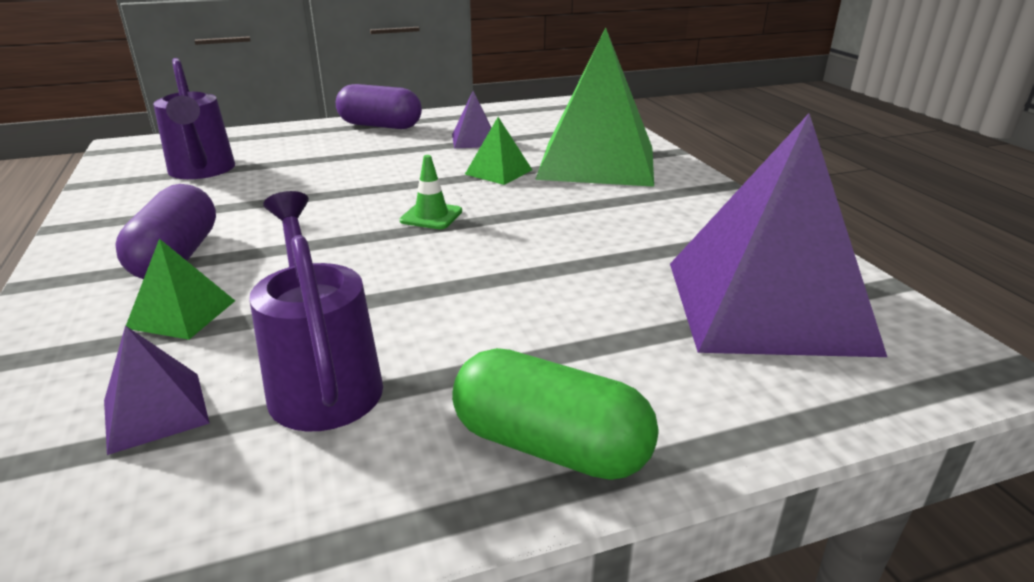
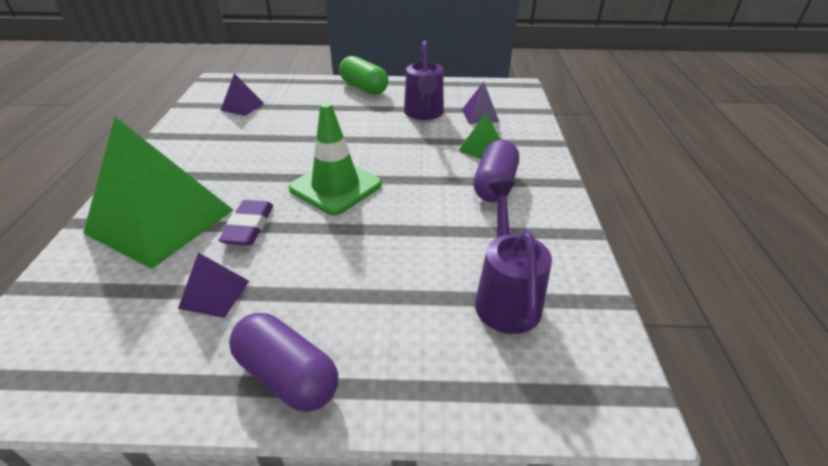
camera: 160 degrees left, 10 degrees up
green traffic cone [400,155,462,229] -> green traffic cone [289,102,382,215], size x2.05
green pyramid [465,117,532,185] -> purple eraser [218,200,273,246]
purple pyramid [670,114,887,357] -> purple pyramid [221,73,264,116], size x0.43

